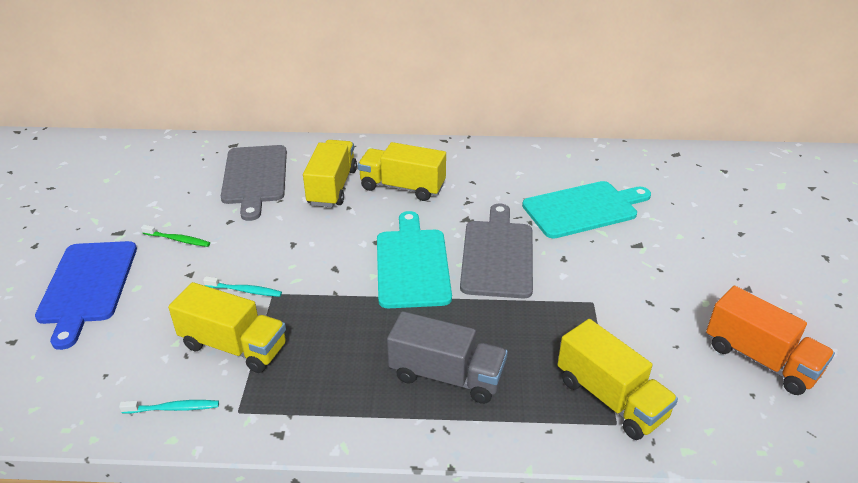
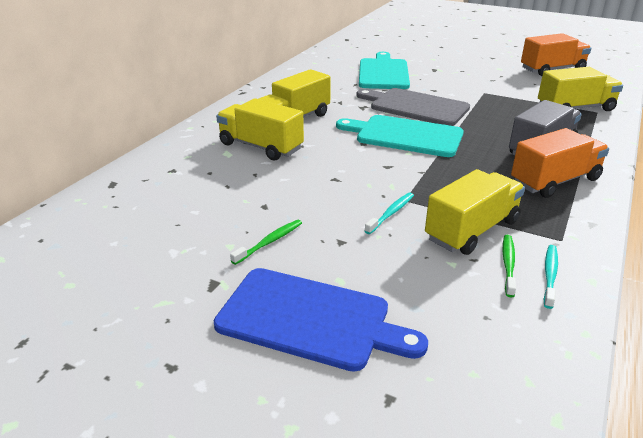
camera: 65 degrees left, 5 degrees down
grey cutting board [221,145,287,221] -> none
none -> green toothbrush [503,235,516,298]
none -> orange truck [511,128,609,198]

